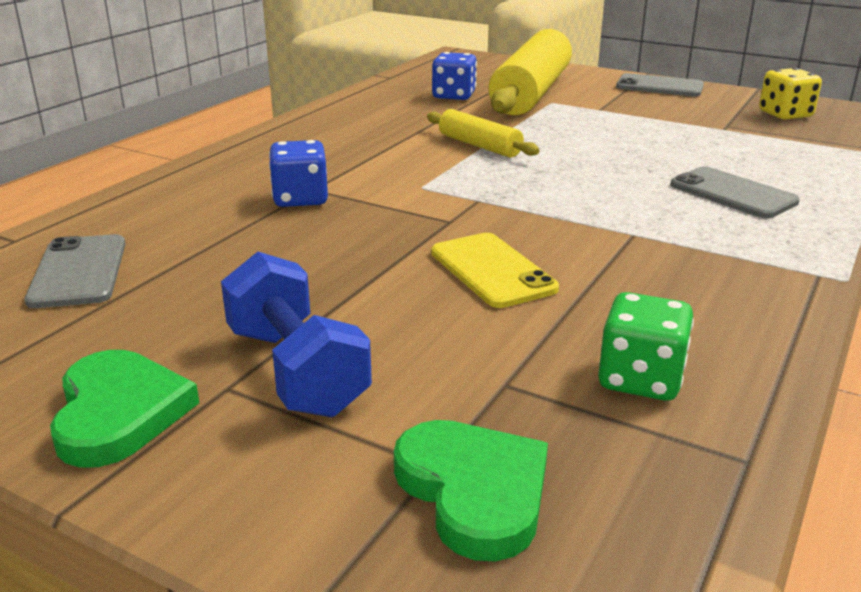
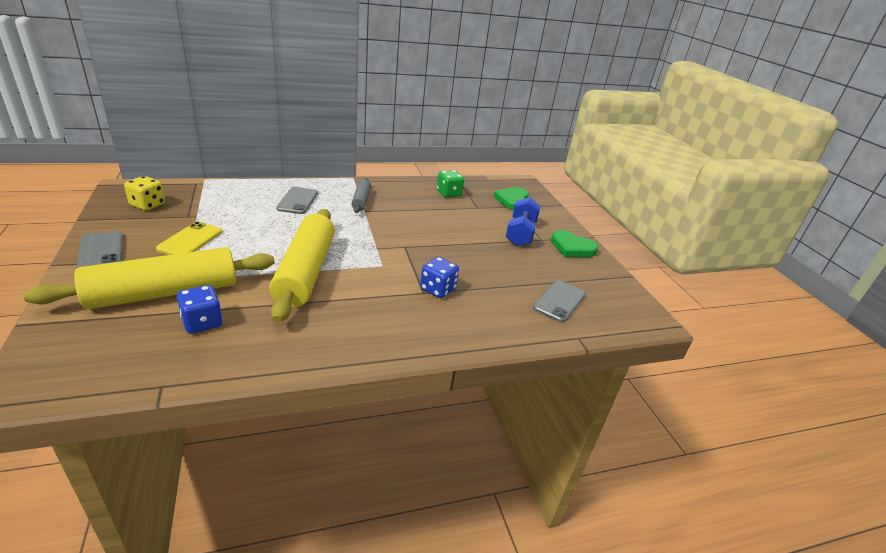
camera: 140 degrees left, 5 degrees up
green heart [50,350,199,468] -> green heart turned 90 degrees counterclockwise [551,230,598,257]
yellow rolling pin [427,109,540,158] -> yellow rolling pin [269,209,335,323], size x2.05
yellow phone [431,233,559,308] -> yellow phone moved to [156,221,222,255]
none -> grey rolling pin [351,178,371,213]

